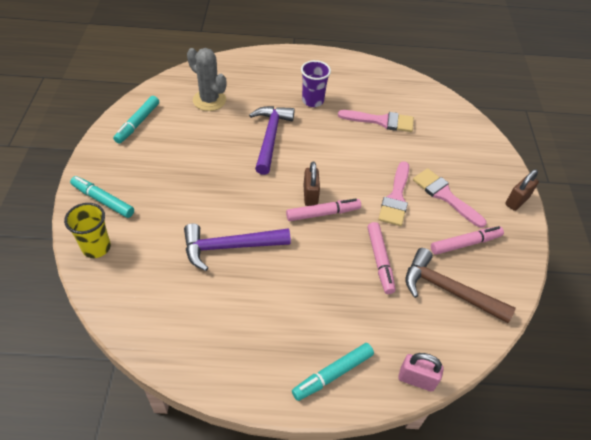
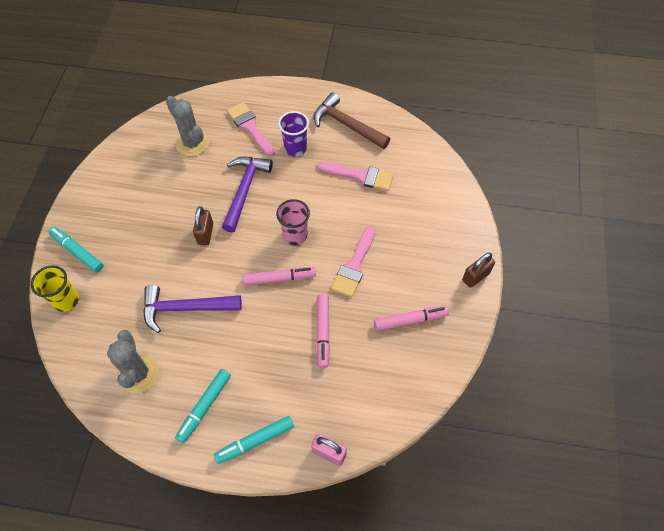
camera: 10 degrees right, 10 degrees up
turquoise marker [113,96,159,144] -> turquoise marker moved to [175,369,231,443]
brown padlock [304,161,320,206] -> brown padlock moved to [193,206,213,246]
brown hammer [406,248,516,323] -> brown hammer moved to [314,92,390,149]
pink brush [413,168,487,228] -> pink brush moved to [227,102,275,156]
none -> grey cactus [107,330,159,393]
none -> pink cup [276,199,310,245]

